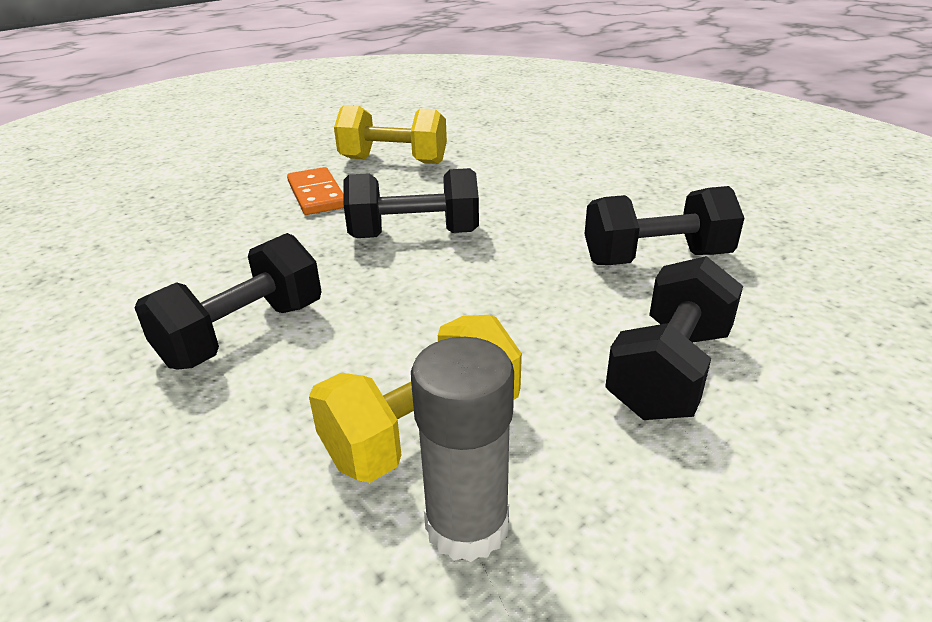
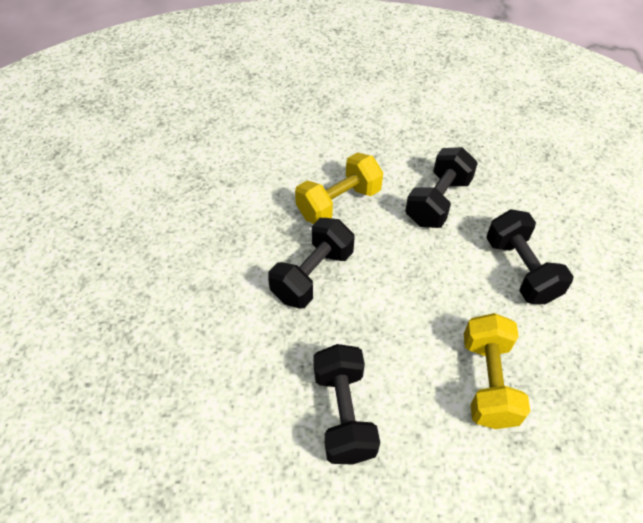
camera: 50 degrees left, 20 degrees up
orange domino [287,167,344,215] -> none
yellow dumbbell [334,105,447,164] -> yellow dumbbell moved to [295,152,383,224]
grey glue stick [411,337,514,562] -> none

